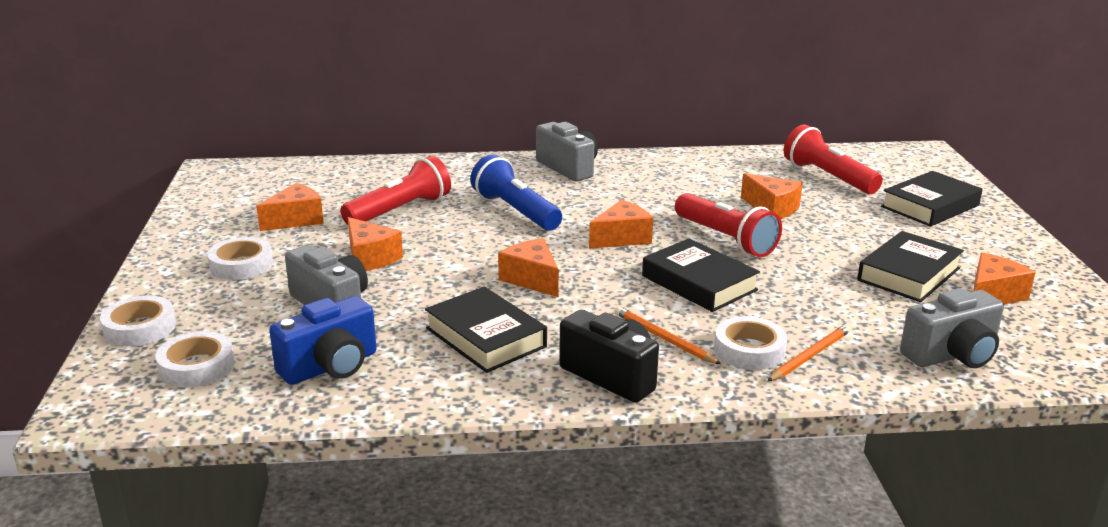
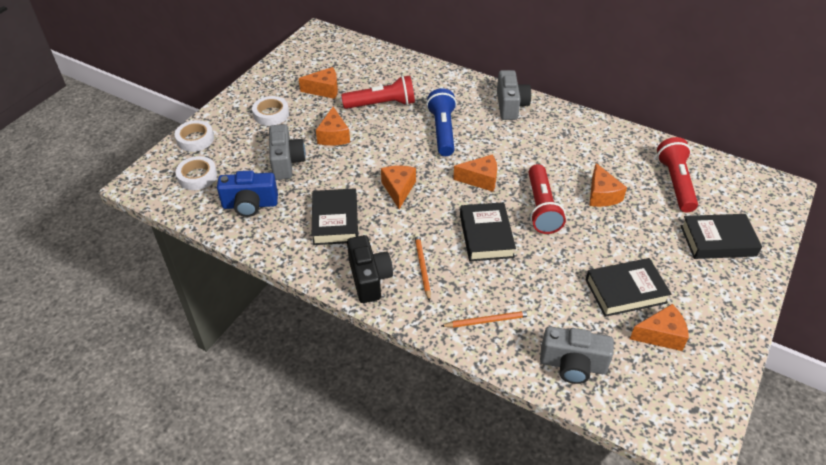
camera: 35 degrees right, 20 degrees up
white tape [714,316,787,370] -> none

